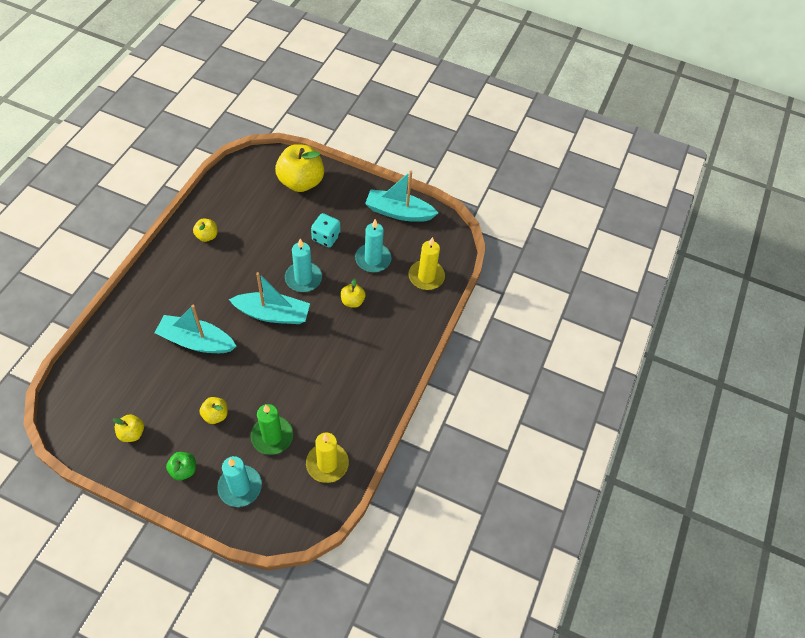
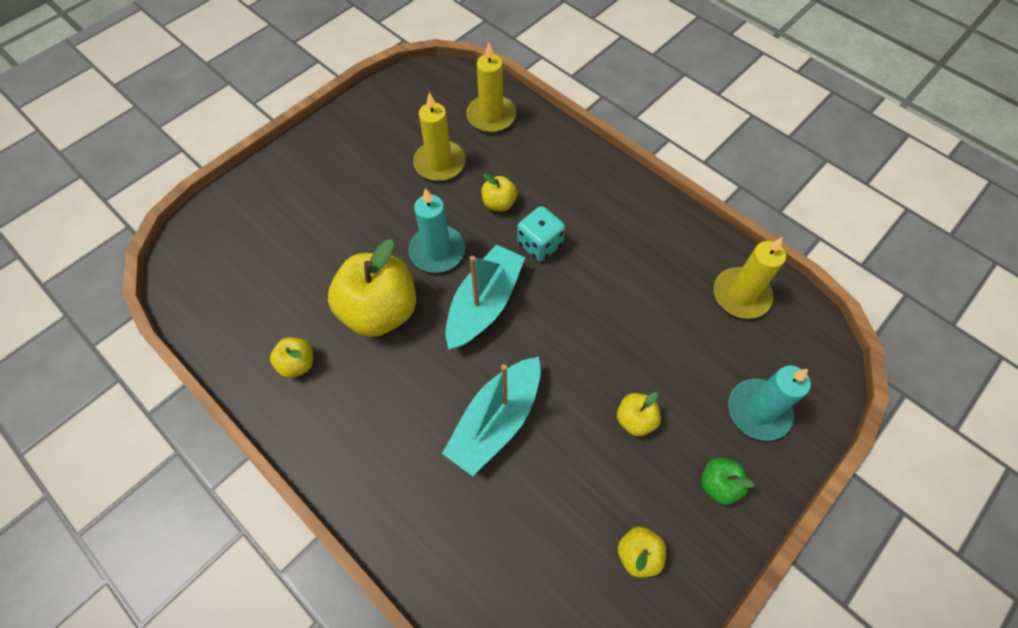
camera: 65 degrees left, 5 degrees up
green candle [251,404,293,455] -> none
yellow apple [275,144,324,192] -> yellow apple moved to [328,239,416,337]
turquoise dice [311,213,340,247] -> turquoise dice moved to [517,206,565,261]
turquoise candle [355,219,391,272] -> yellow candle [413,92,466,181]
turquoise boat [365,171,438,222] -> none

